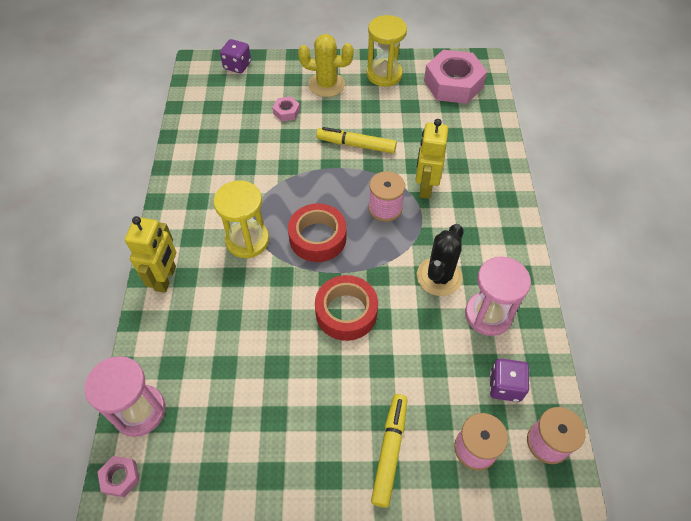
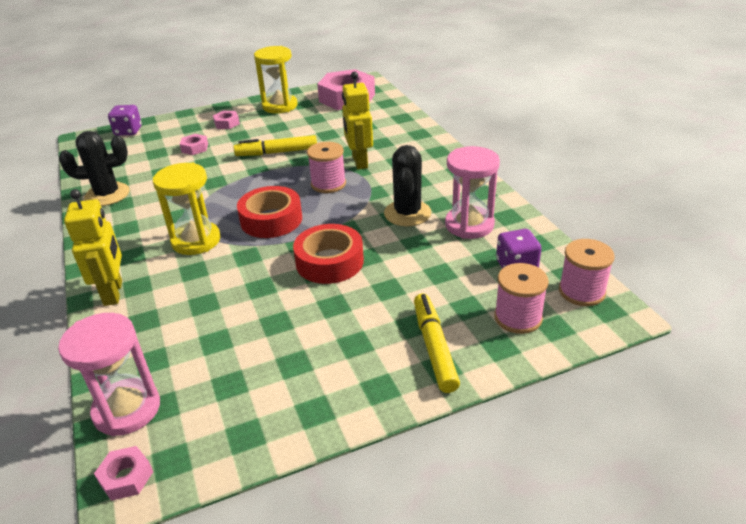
camera: 20 degrees left, 20 degrees down
yellow cactus [298,34,354,97] -> pink nut [213,111,240,129]
none -> black cactus [59,131,130,206]

